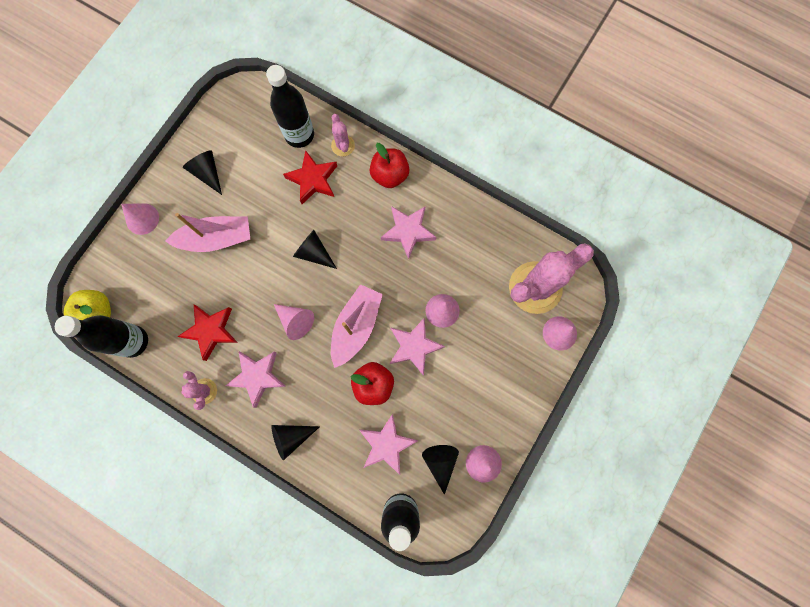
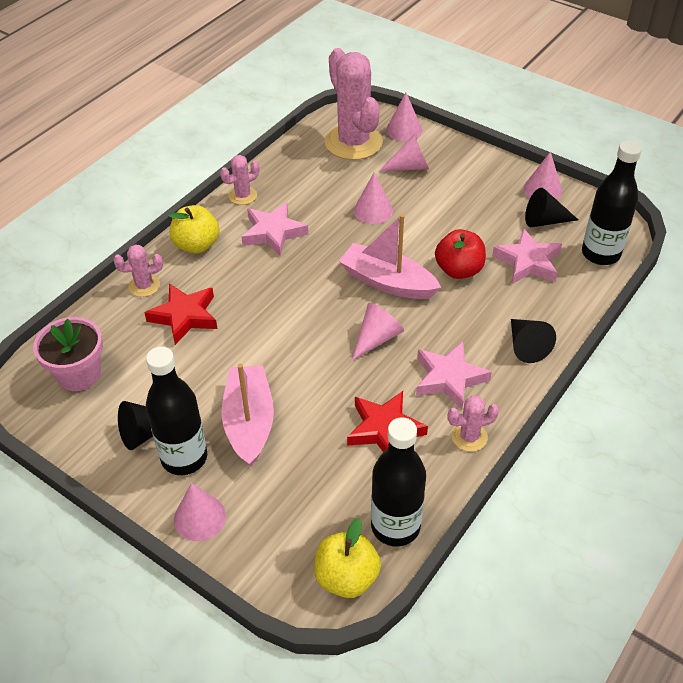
camera: 85 degrees left, 30 degrees down
black bottle [266,65,314,148] -> black bottle moved to [146,347,207,475]
black cone [293,230,337,269] -> none
red apple [370,143,409,188] -> yellow apple [169,205,219,254]
pink star [390,318,445,376] -> none
none -> pink flower pot [33,317,103,391]
none -> pink cactus [220,155,259,205]
none -> pink cone [379,134,429,172]

